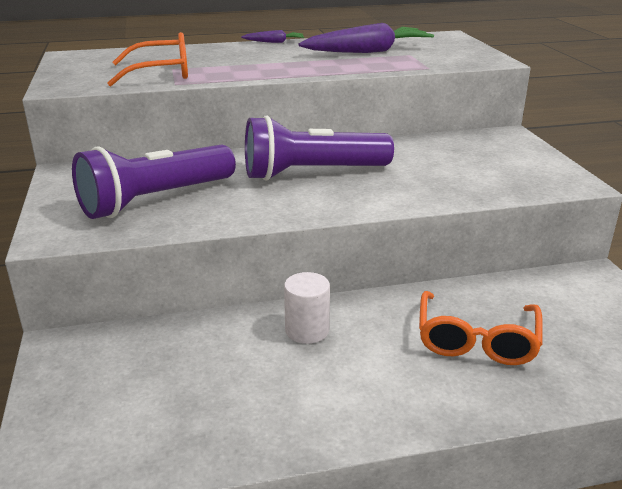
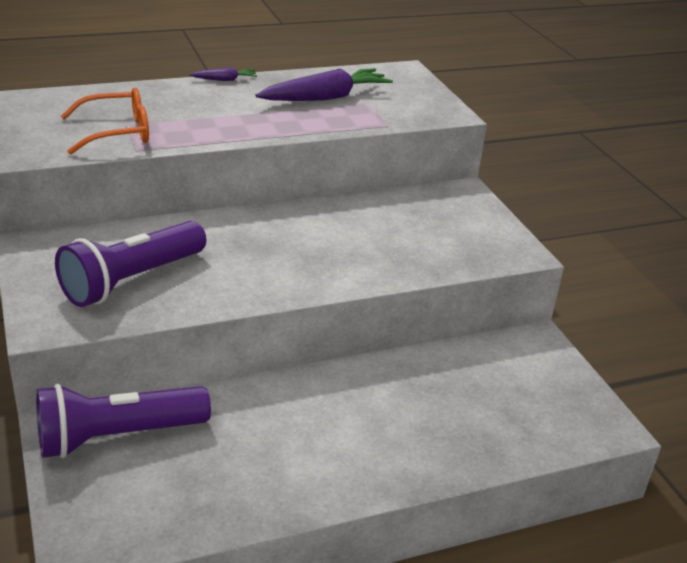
camera: 10 degrees left, 5 degrees up
purple flashlight [245,115,394,181] -> purple flashlight moved to [36,384,211,458]
white cylinder [284,272,330,344] -> none
orange glasses [419,291,543,365] -> none

